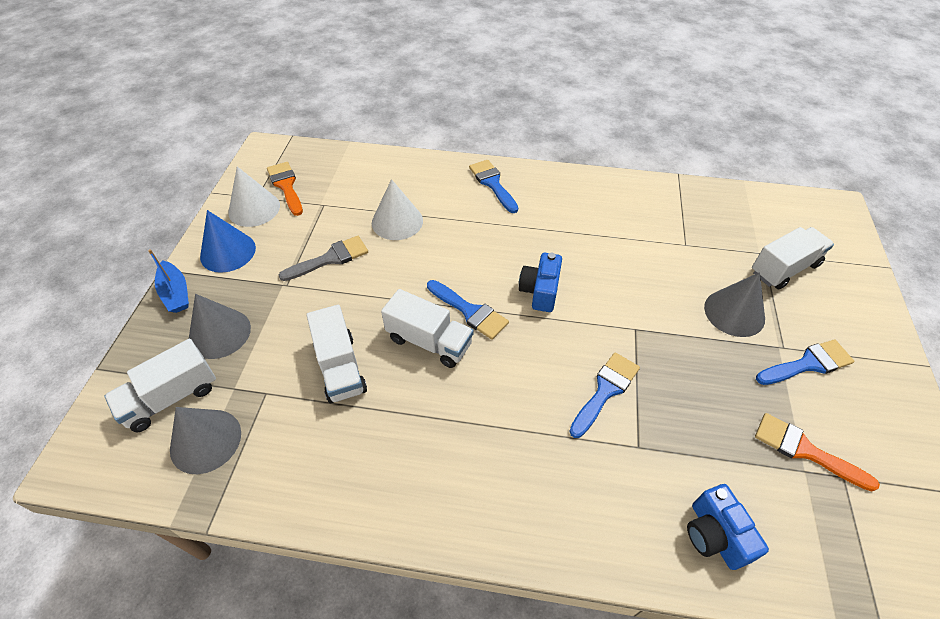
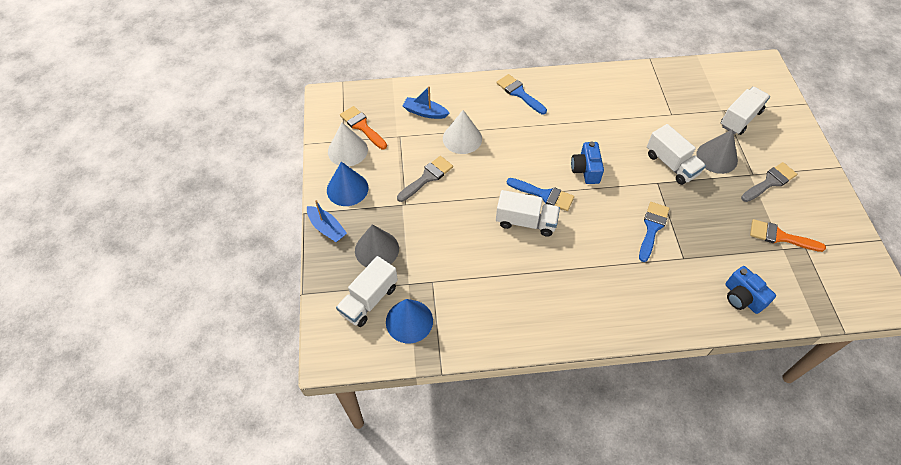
camera: 15 degrees left, 5 degrees up
grey cone [170,407,241,474] -> blue cone [386,299,433,343]
white truck [306,305,367,403] -> white truck moved to [647,124,706,185]
blue brush [756,339,854,385] -> grey brush [741,162,797,202]
none -> blue boat [403,86,449,119]

